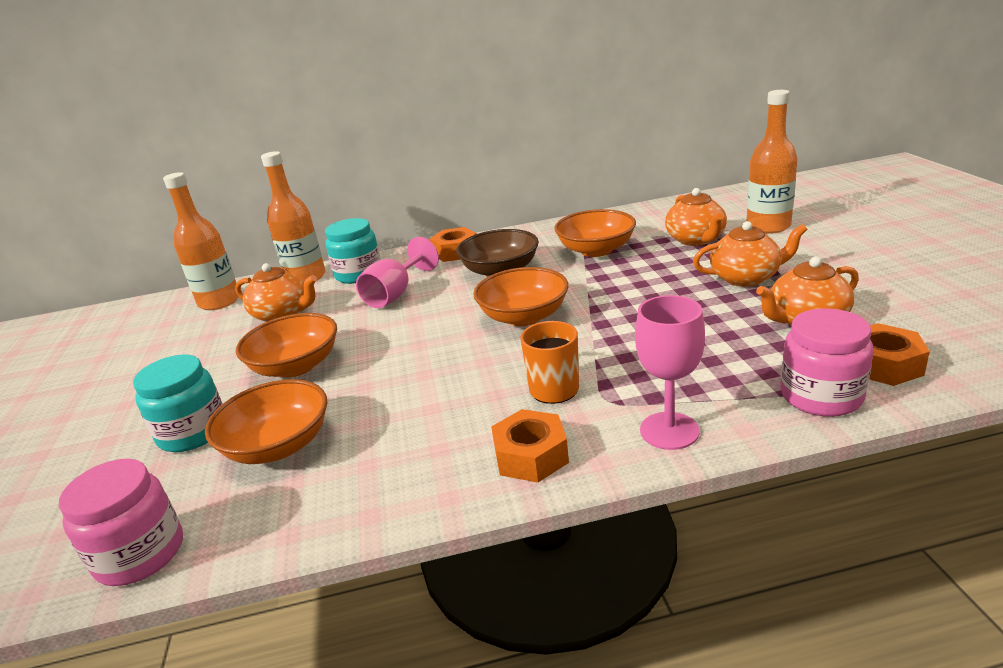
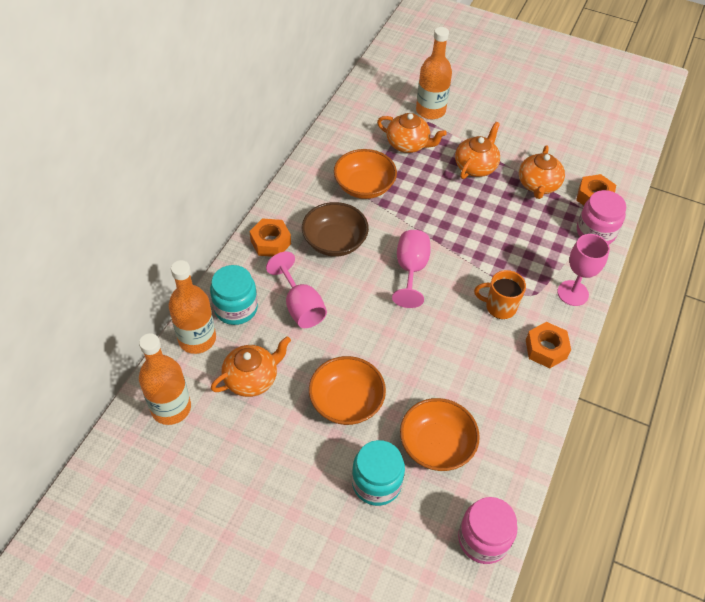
camera: 60 degrees left, 25 degrees up
orange bowl [473,267,569,326] -> pink goblet [392,230,431,308]

